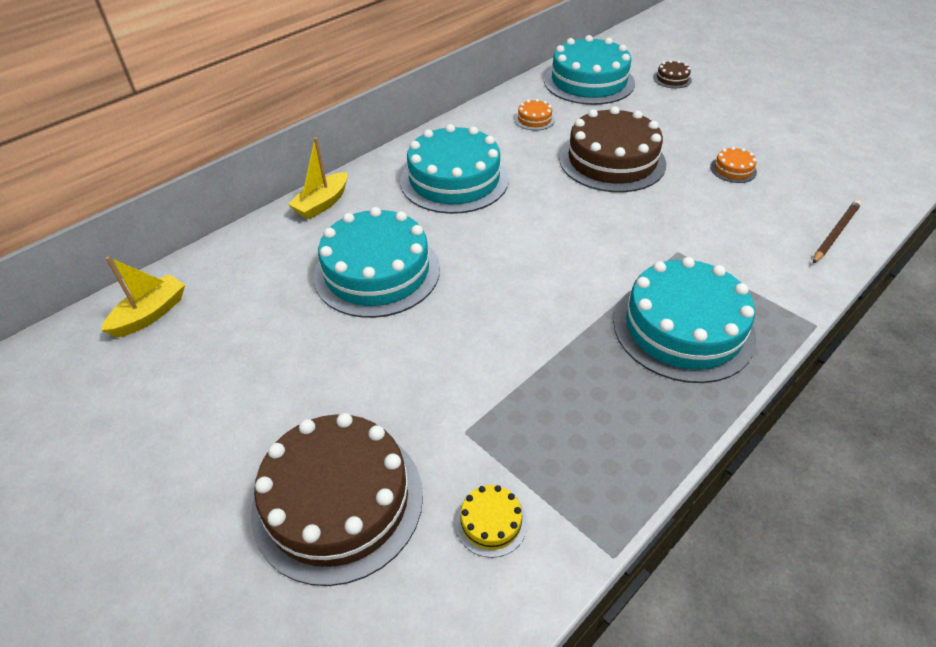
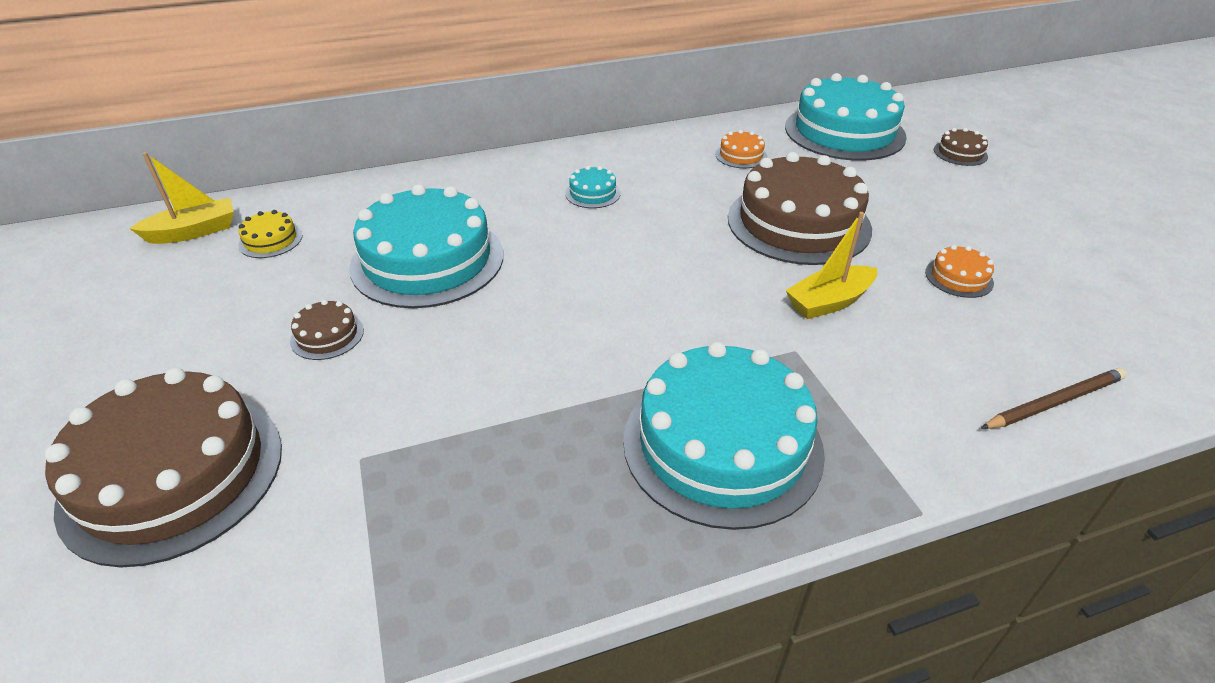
camera: 25 degrees right, 5 degrees down
yellow boat [288,138,348,220] -> yellow boat moved to [785,212,877,319]
turquoise cake [400,124,509,214] -> turquoise cake [565,166,621,208], size x0.42
yellow cake [455,485,527,558] -> yellow cake moved to [238,210,302,258]
none -> brown cake [290,300,364,360]

